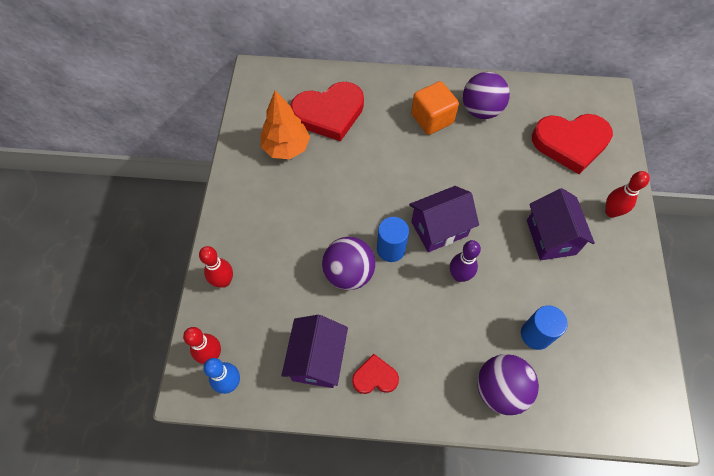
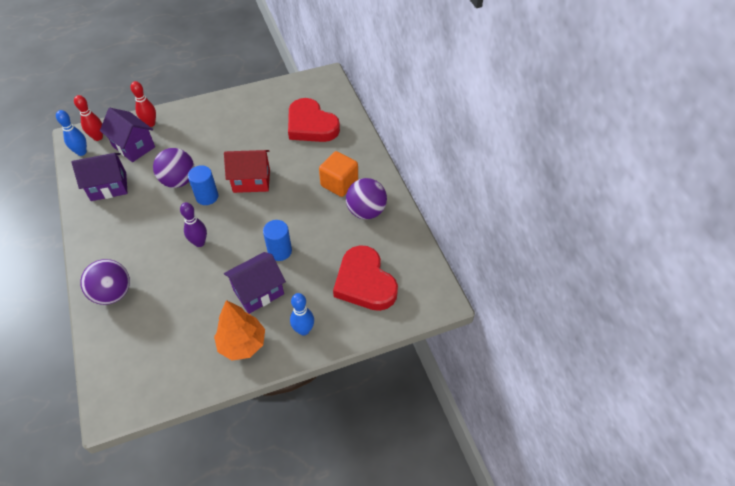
camera: 65 degrees right, 10 degrees down
orange tree [261,90,310,159] -> orange tree moved to [214,300,265,361]
red heart [352,354,399,394] -> none
purple house [409,186,479,252] -> purple house moved to [100,108,155,162]
blue cylinder [521,305,568,350] -> blue cylinder moved to [263,220,292,261]
red bowling pin [605,171,650,218] -> blue bowling pin [290,293,314,336]
none -> red house [224,150,270,193]

